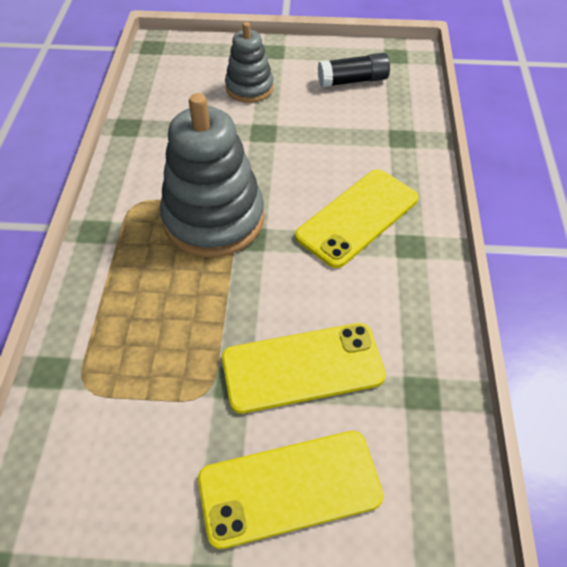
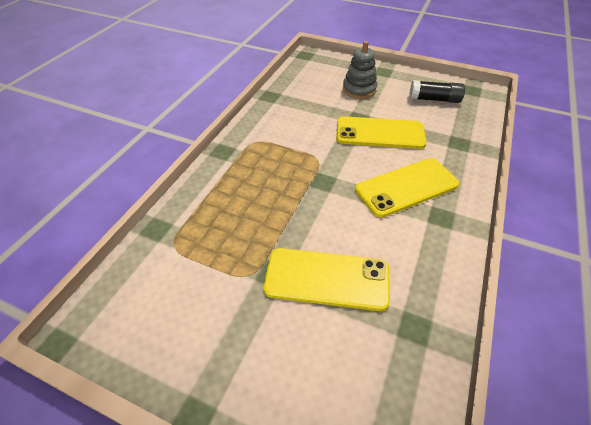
camera: 20 degrees right, 5 degrees down
grey stacking toy [160,93,264,257] -> none
yellow phone [198,431,384,549] -> yellow phone moved to [336,116,427,149]

